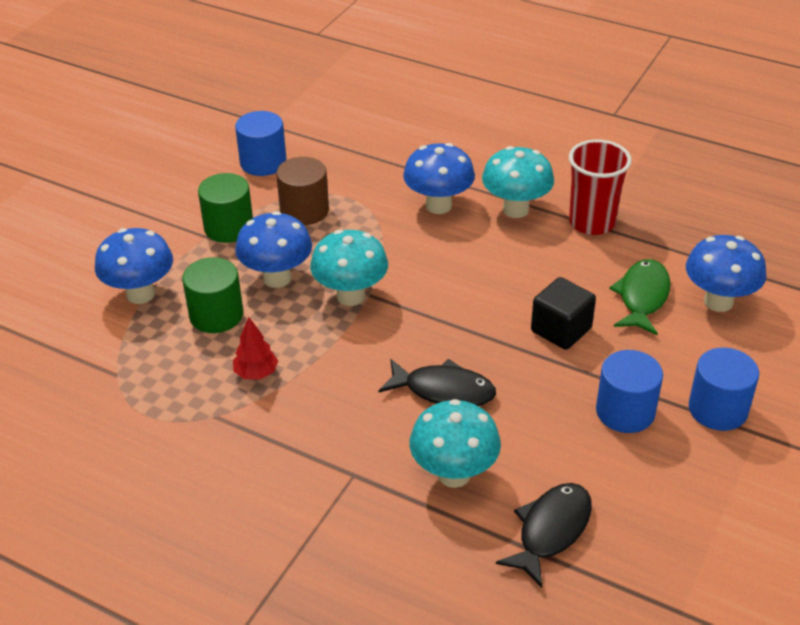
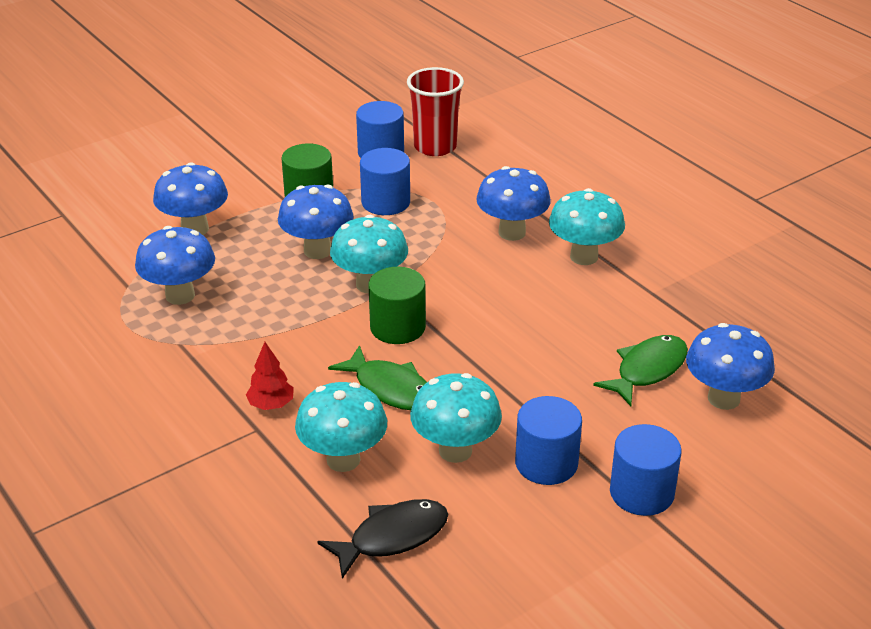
camera: 25 degrees right, 5 degrees down
green cylinder [182,257,243,333] -> green cylinder moved to [368,267,426,344]
red tree [233,317,278,379] -> red tree moved to [246,342,294,410]
brown cylinder [276,157,329,225] -> blue cylinder [360,148,410,215]
black fish [378,359,496,406] -> green fish [328,345,427,410]
black cube [531,277,596,350] -> none
red cup [569,139,632,235] -> red cup moved to [407,67,464,156]
none -> blue mushroom [135,226,215,305]
none -> turquoise mushroom [410,373,502,463]

